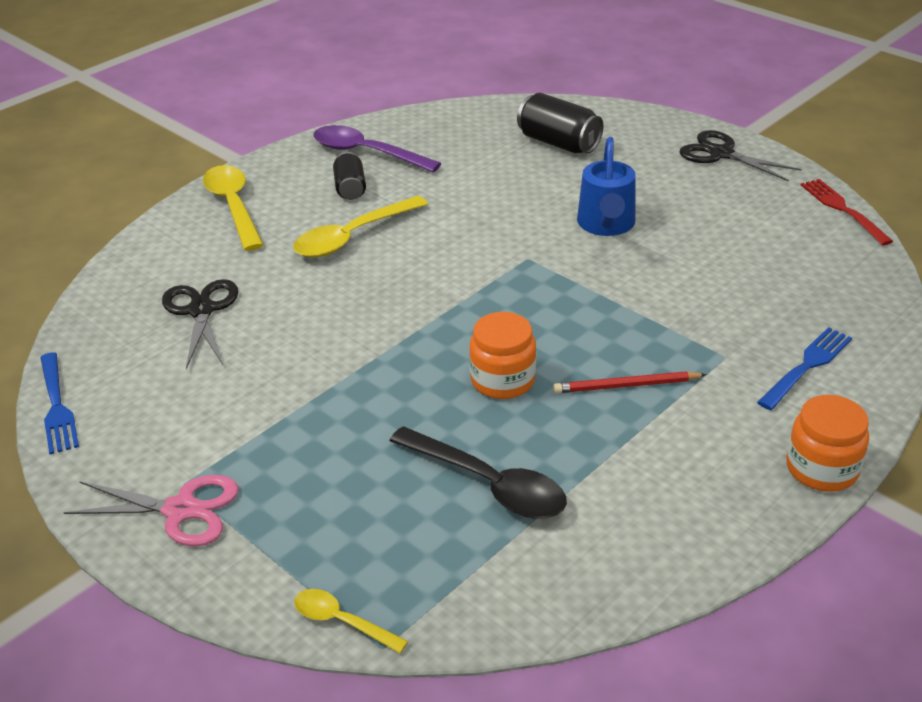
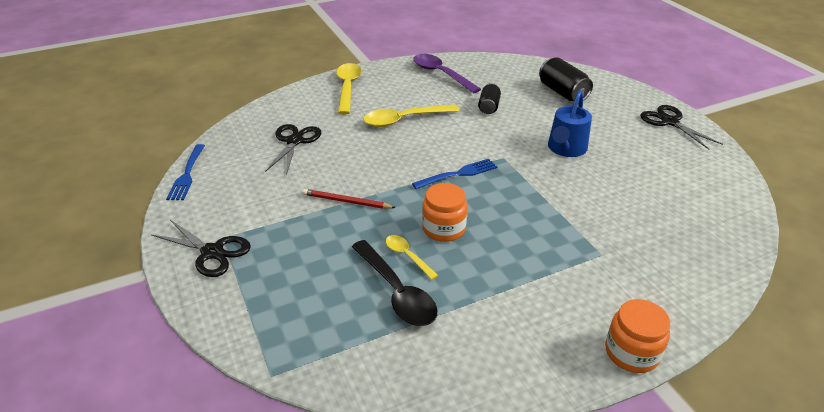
camera: 20 degrees right, 0 degrees up
pink scissors [64,475,239,546] -> black scissors [152,220,251,277]
yellow spoon [294,589,408,653] -> yellow spoon moved to [386,235,439,280]
black can [333,152,366,200] -> black can moved to [478,83,501,114]
red pencil [553,371,707,393] -> red pencil moved to [303,189,396,209]
blue fork [757,327,852,410] -> blue fork moved to [412,159,497,189]
red fork [801,179,893,246] -> none

